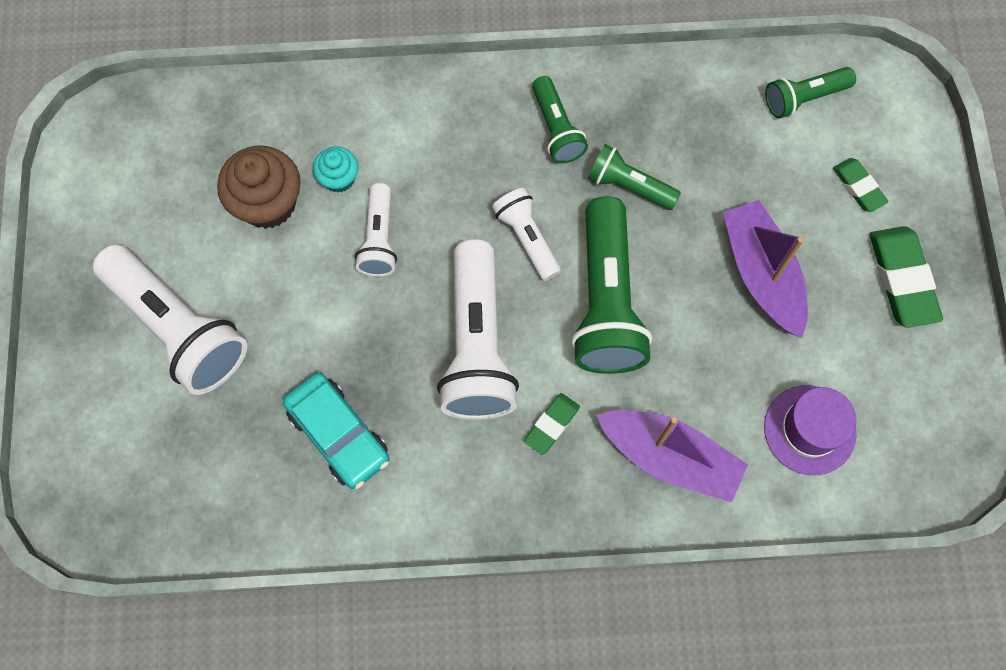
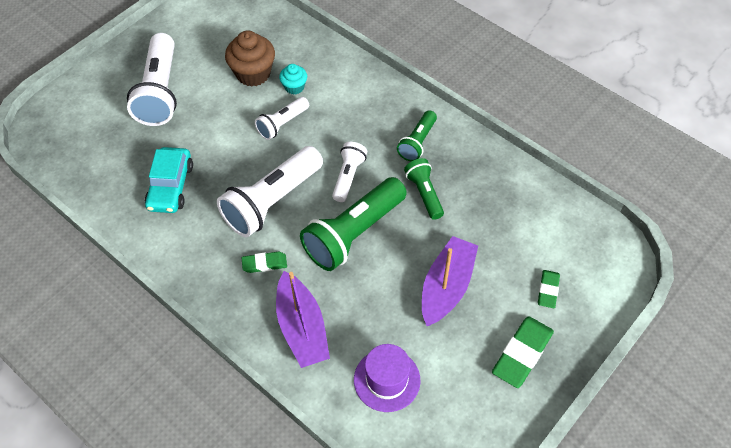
camera: 45 degrees right, 15 degrees down
green flashlight [765,67,856,119] -> none

